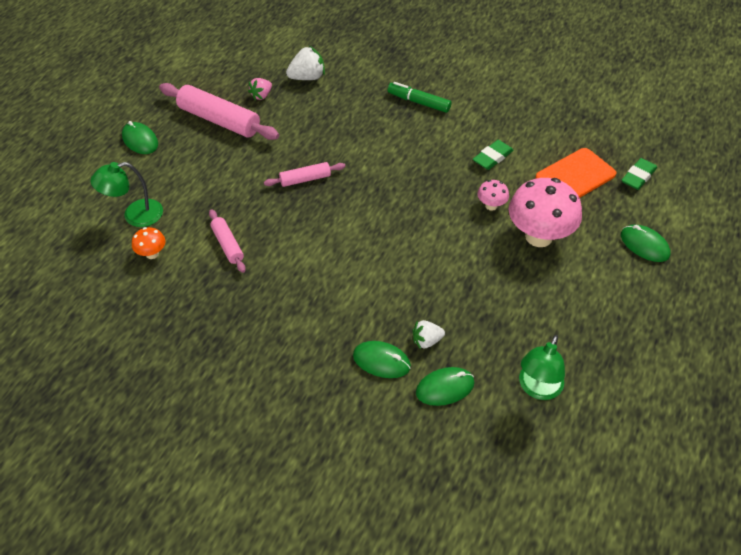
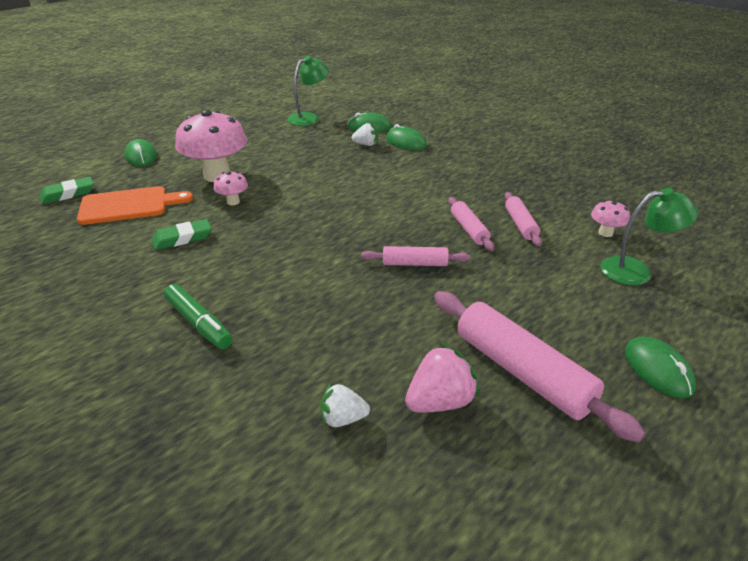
camera: 160 degrees left, 15 degrees down
orange mushroom [132,227,165,259] -> pink mushroom [591,201,630,237]
pink strawberry [248,78,272,100] -> pink strawberry [405,343,480,413], size x1.55
white strawberry [286,46,325,80] -> white strawberry [320,383,370,427], size x0.65
none -> pink rolling pin [448,197,494,251]

